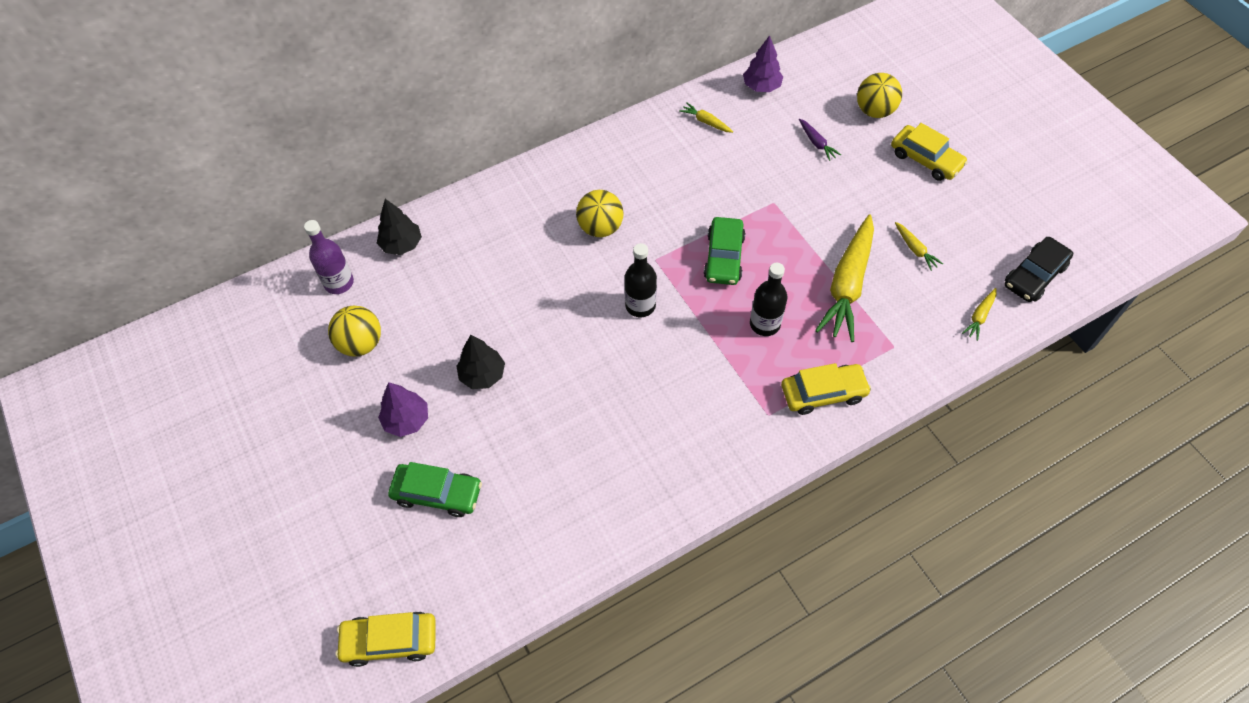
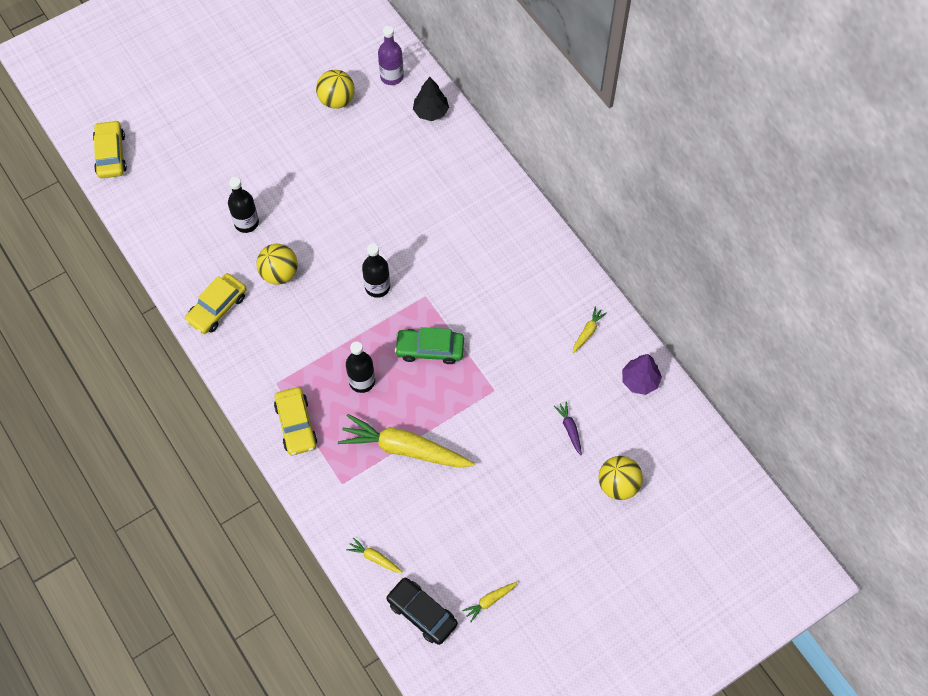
camera: 85 degrees right, 5 degrees up
purple tree [378,382,428,437] -> none
green car [388,462,482,517] -> none
black tree [456,335,505,389] -> none
yellow ball [576,190,624,237] -> yellow ball moved to [256,244,298,285]
purple carrot [799,119,841,161] -> purple carrot turned 105 degrees clockwise [554,401,582,455]
yellow car [891,123,968,181] -> yellow car moved to [185,273,247,334]
yellow carrot [895,222,943,271] -> yellow carrot moved to [462,582,518,622]
none -> black bottle [228,177,259,233]

